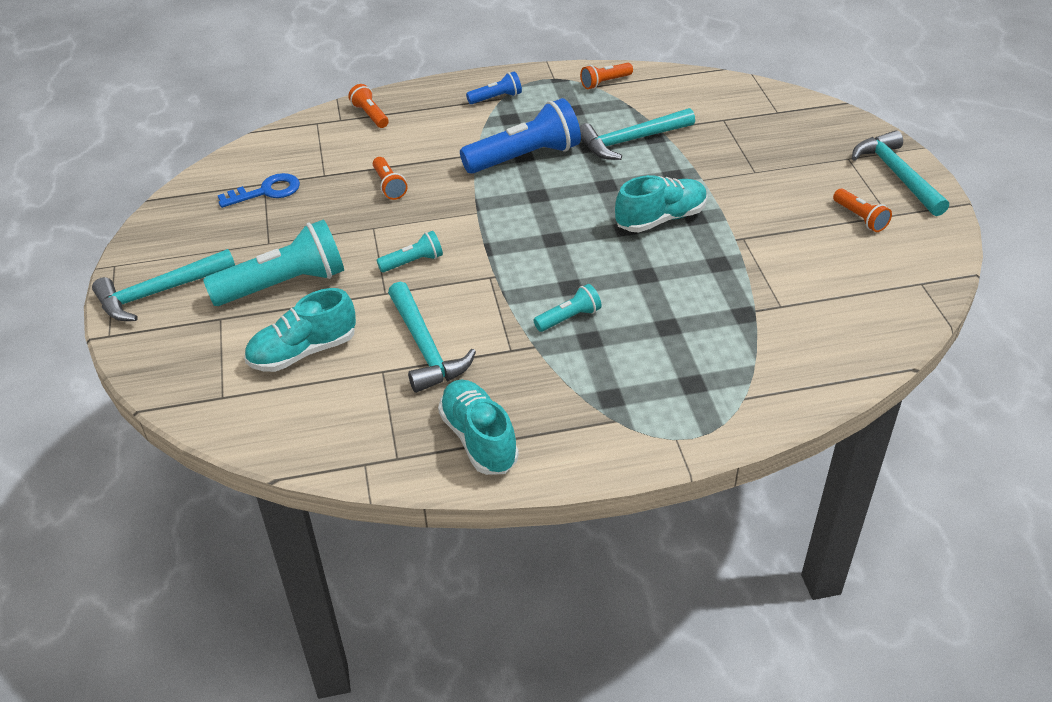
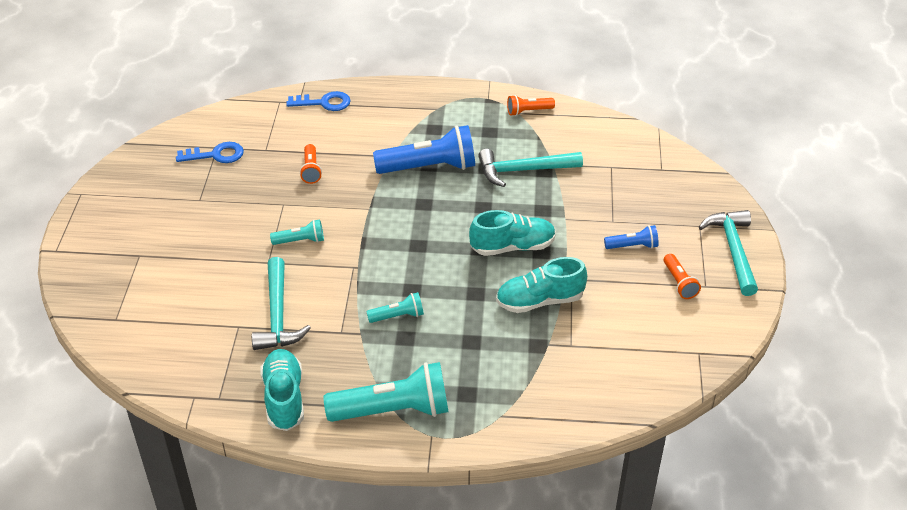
camera: 15 degrees right, 0 degrees up
turquoise hammer [92,249,235,321] -> none
turquoise flashlight [203,219,344,306] -> turquoise flashlight moved to [323,362,449,422]
turquoise shoe [244,288,356,372] -> turquoise shoe moved to [496,257,587,313]
orange flashlight [348,84,389,128] -> blue key [286,91,351,111]
blue flashlight [466,71,522,104] -> blue flashlight moved to [604,225,659,249]

